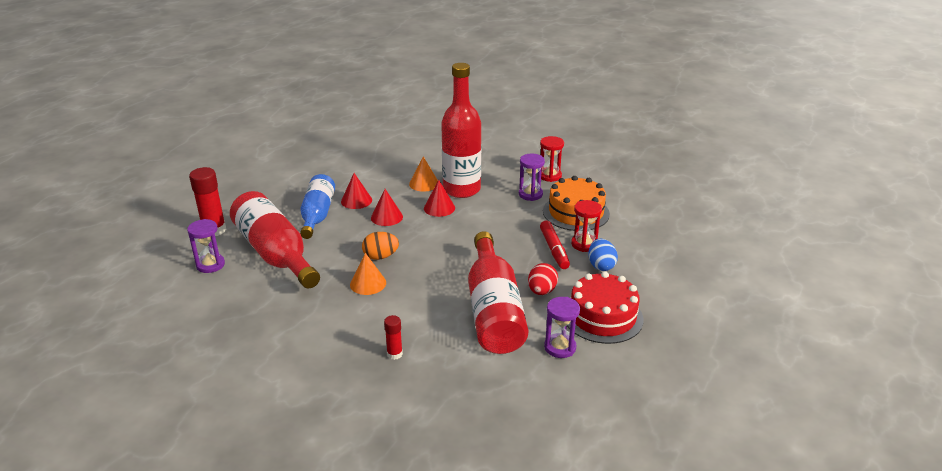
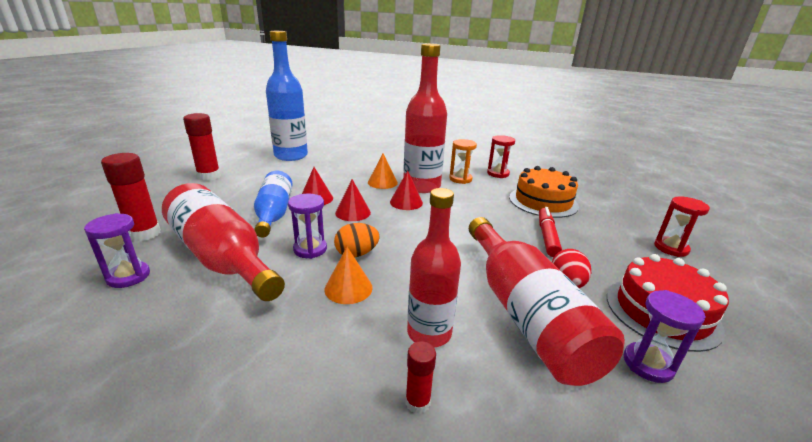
camera: 10 degrees left, 5 degrees down
purple hourglass [519,154,545,201] -> purple hourglass moved to [288,194,327,259]
red marker [540,221,570,269] -> red marker turned 150 degrees counterclockwise [539,207,562,257]
red hourglass [571,200,602,252] -> red hourglass moved to [654,196,710,257]
blue egg [588,239,618,271] -> none
none -> red glue stick [183,113,221,181]
none -> blue bottle [266,31,308,161]
none -> red bottle [407,188,461,347]
none -> orange hourglass [449,139,477,184]

